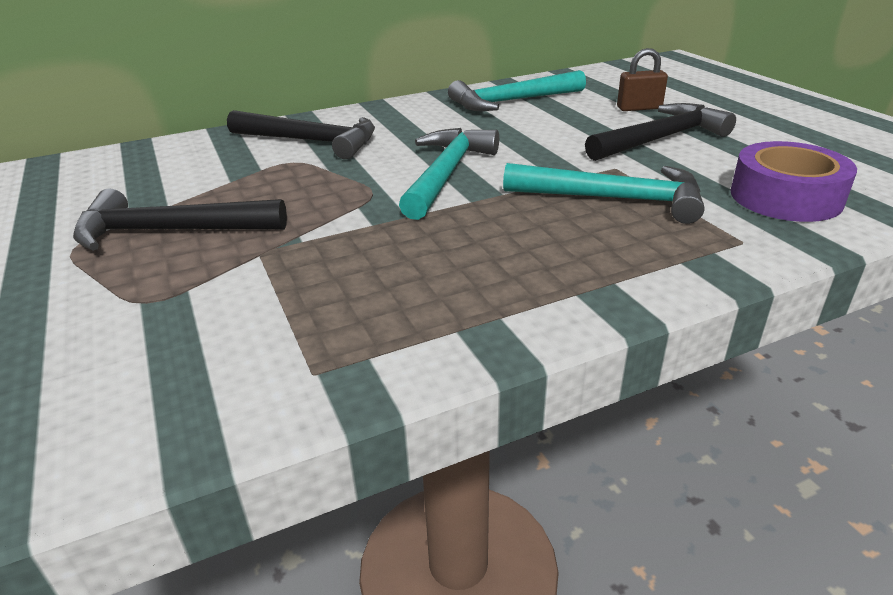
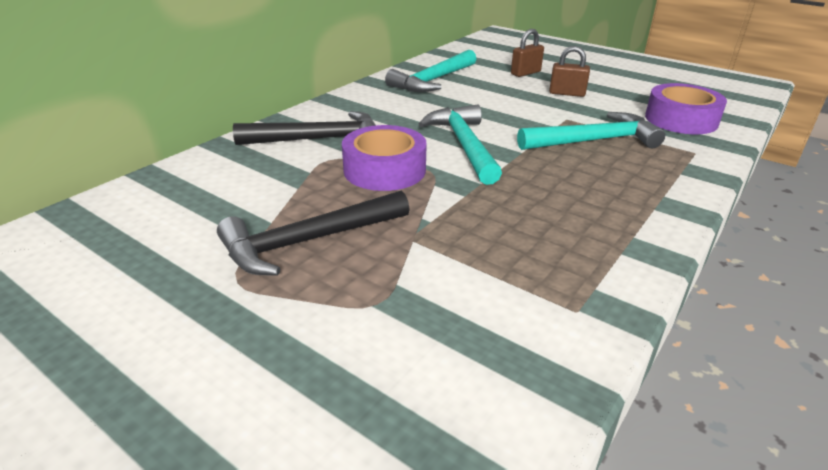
camera: 30 degrees left, 0 degrees up
black hammer [585,103,736,161] -> brown padlock [549,46,590,97]
none -> purple tape [342,125,427,191]

